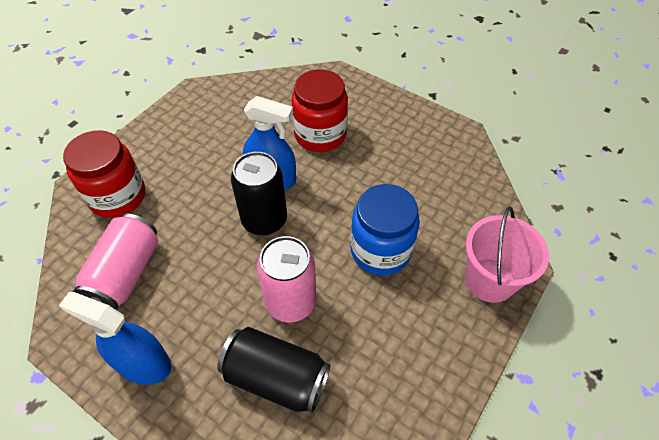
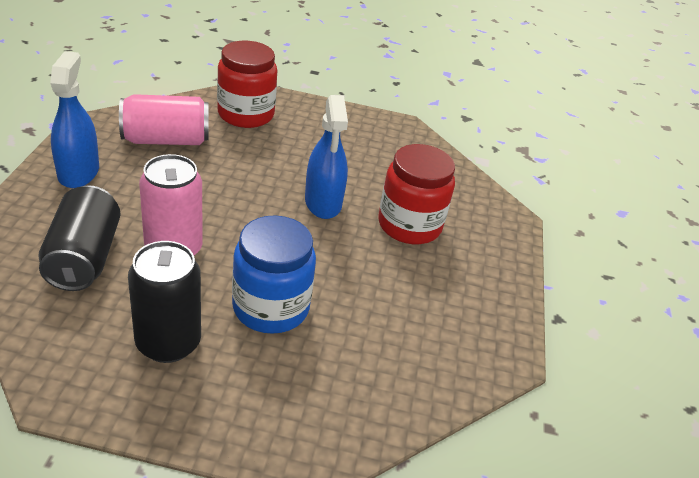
camera: 60 degrees right, 15 degrees down
black can [231,152,287,235] -> black can moved to [128,241,201,363]
pink bucket [465,206,549,303] -> none

